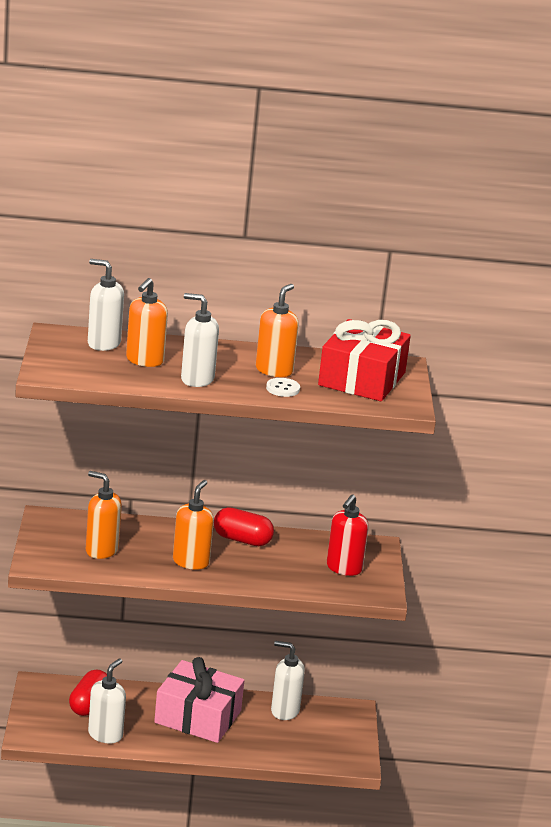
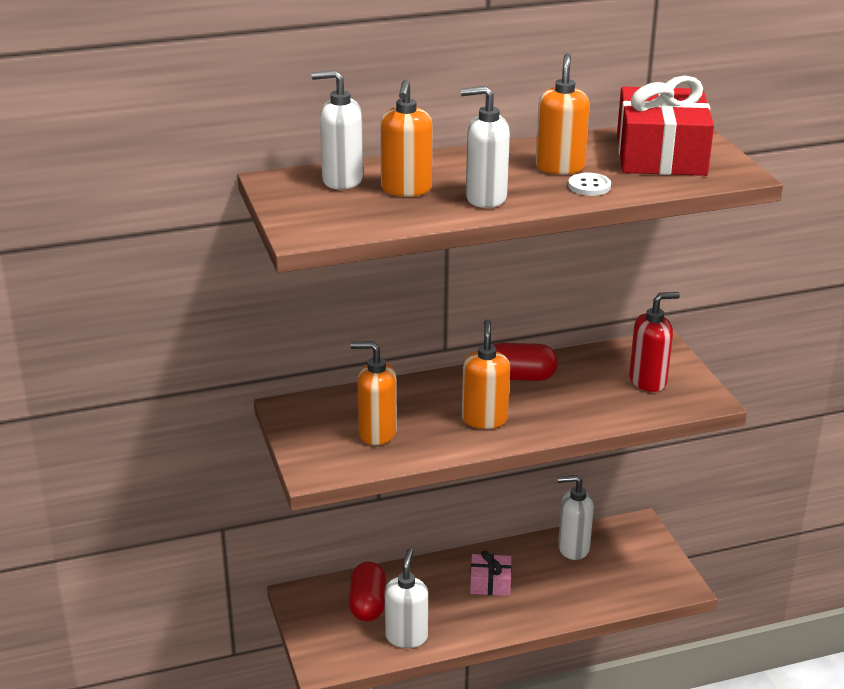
camera: 15 degrees left, 5 degrees up
pink gift [154,657,244,743] -> pink gift [470,551,512,596], size x0.50
red soap dispenser [327,494,369,576] -> red soap dispenser turned 120 degrees counterclockwise [629,292,680,392]

